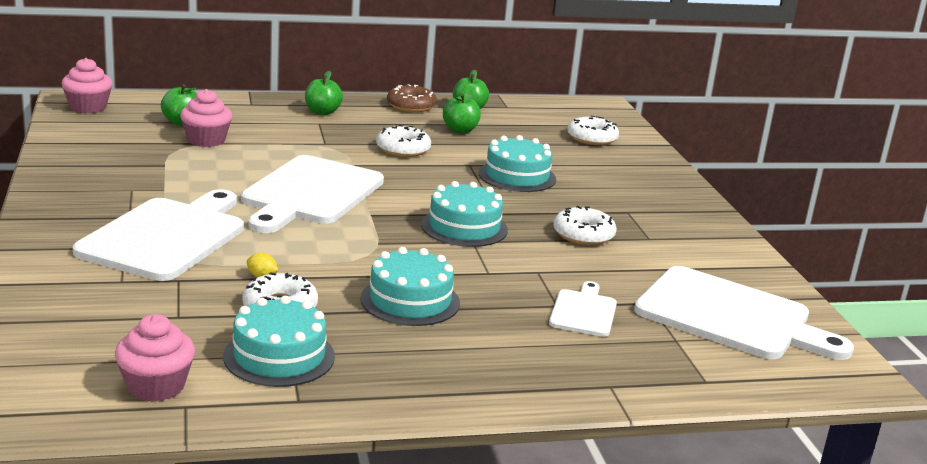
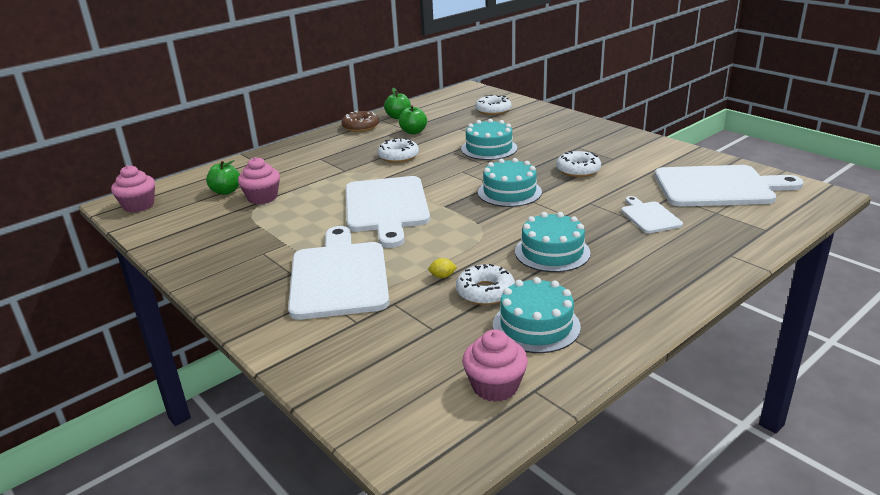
camera: 25 degrees left, 5 degrees up
green apple [305,71,343,115] -> none

